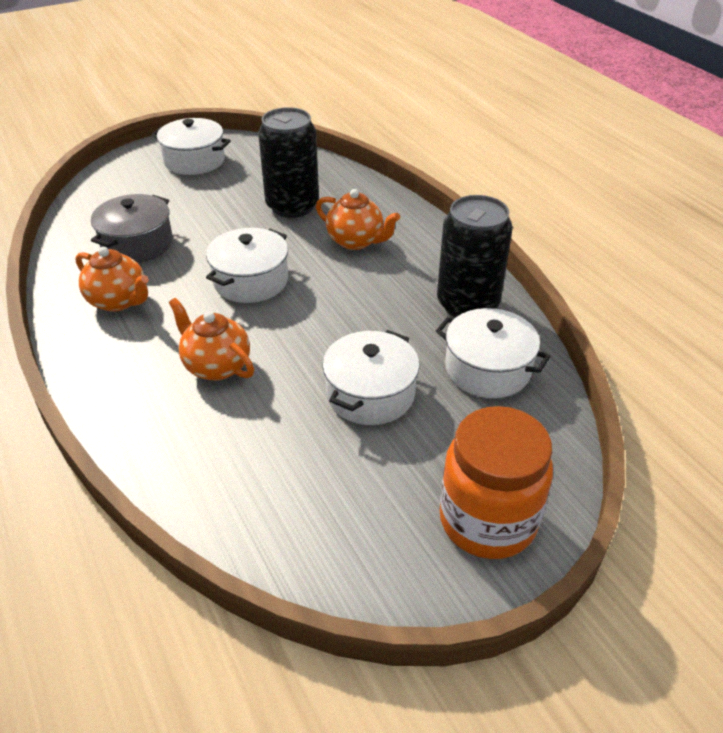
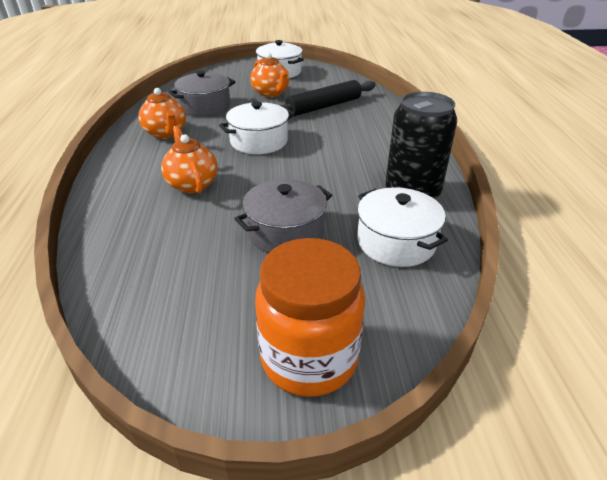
camera: 25 degrees right, 5 degrees down
black can [258,107,319,218] -> black rolling pin [279,80,376,116]
orange teapot [316,189,400,250] -> orange teapot moved to [250,53,289,97]
white pot [322,330,419,425] -> grey pot [234,179,332,253]

